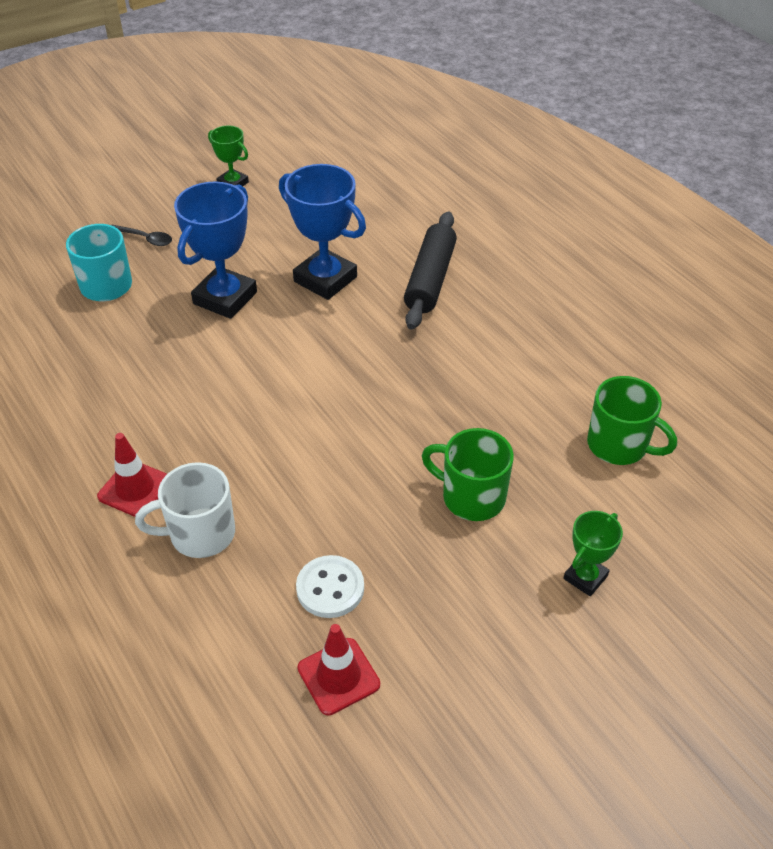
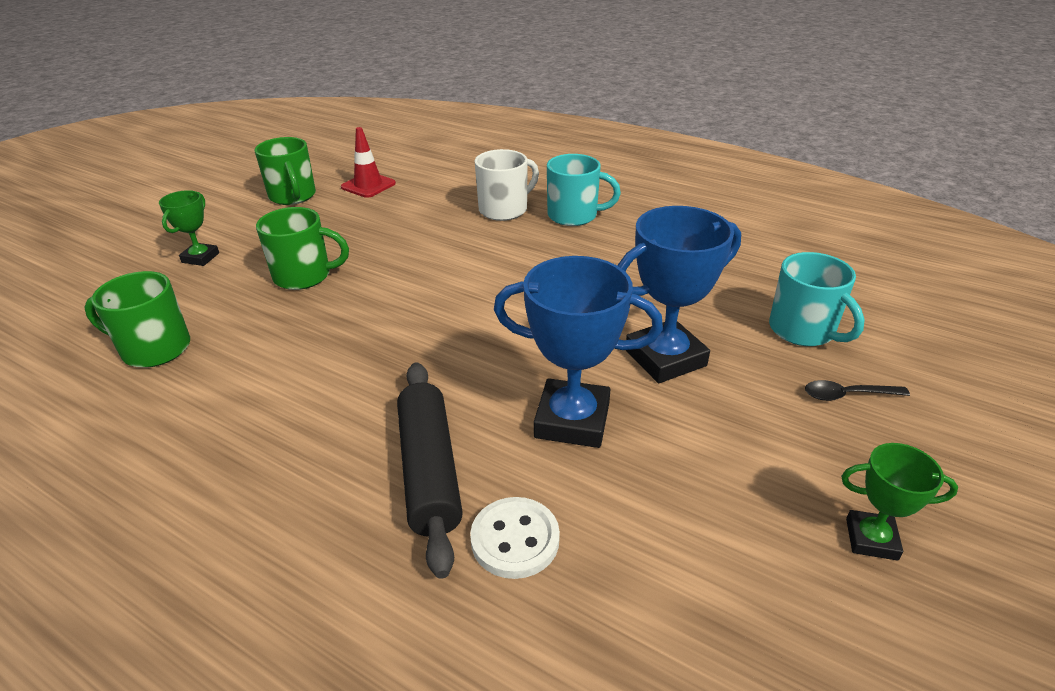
camera: 155 degrees right, 10 degrees down
red traffic cone [97,433,167,517] -> turquoise mug [547,154,621,226]
blue trophy [174,181,257,319] -> blue trophy turned 60 degrees clockwise [617,206,741,383]
white button [296,555,364,618] -> white button moved to [470,497,560,579]
none -> green mug [254,137,316,205]

